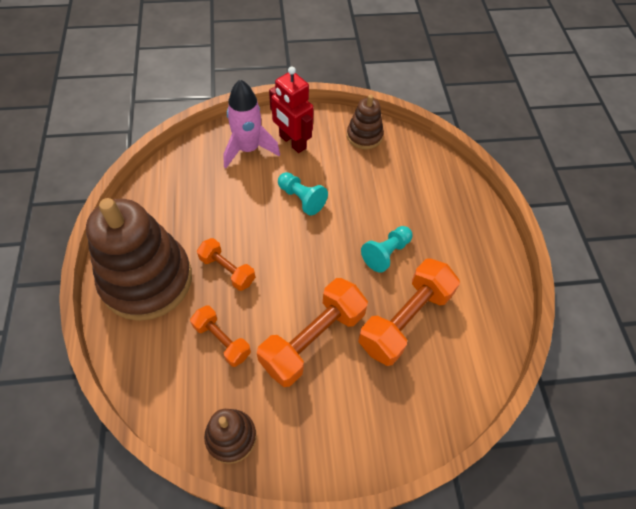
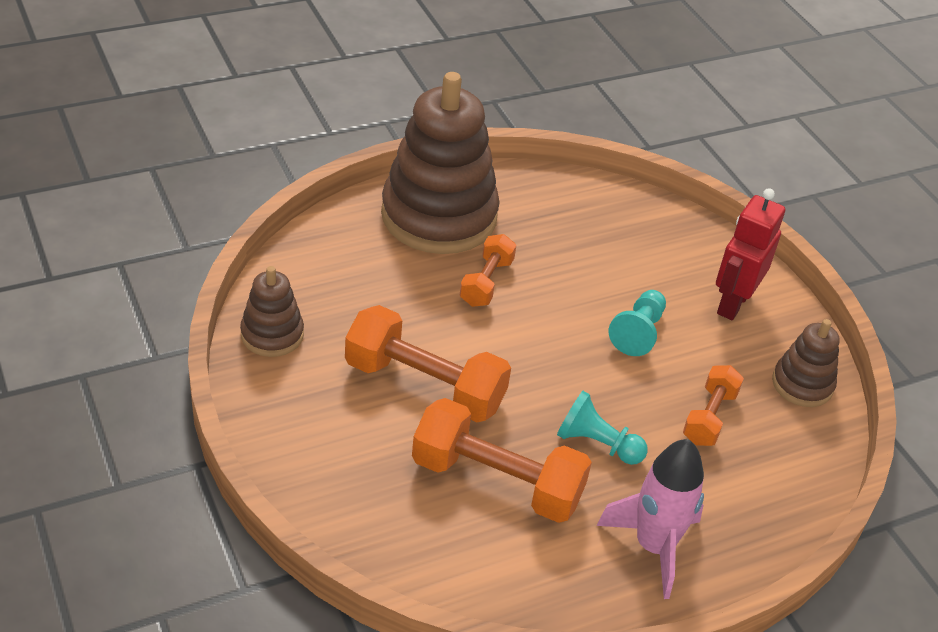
camera: 70 degrees right, 15 degrees down
orange dumbbell [190,305,251,367] -> orange dumbbell moved to [683,365,744,446]
pink rocket [223,79,280,168] -> pink rocket moved to [597,439,704,599]

